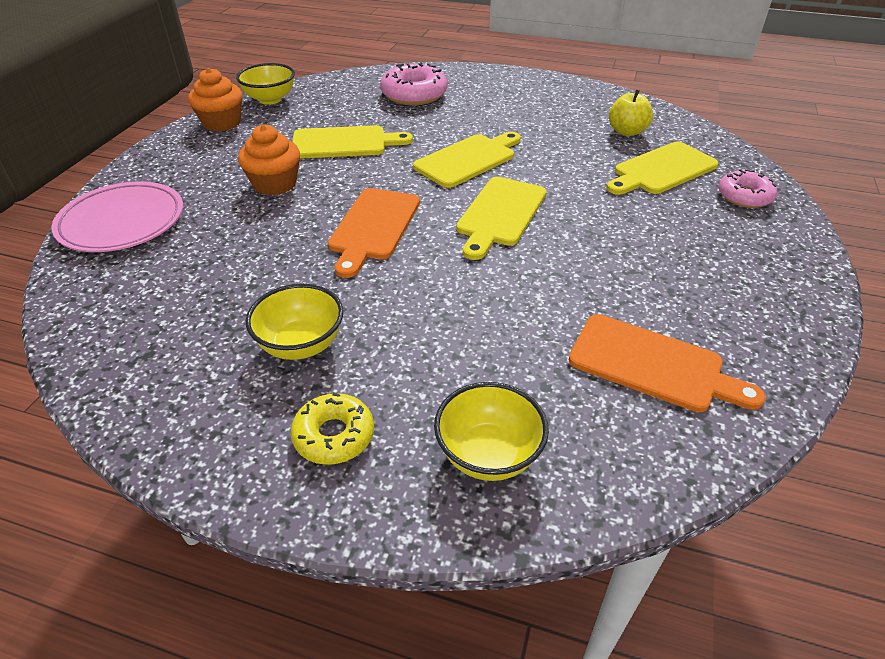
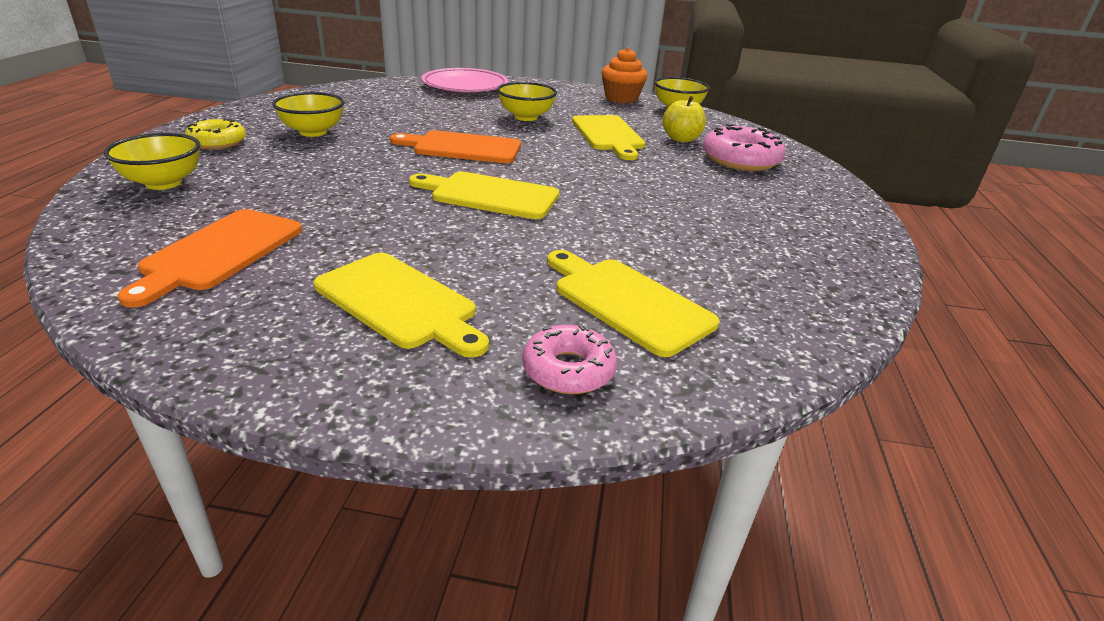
camera: 80 degrees right, 10 degrees down
orange cupcake [238,124,300,195] -> yellow bowl [497,82,557,121]
yellow cutting board [413,132,521,188] -> yellow cutting board moved to [314,253,489,358]
yellow apple [609,89,653,136] -> yellow apple moved to [662,96,706,142]

